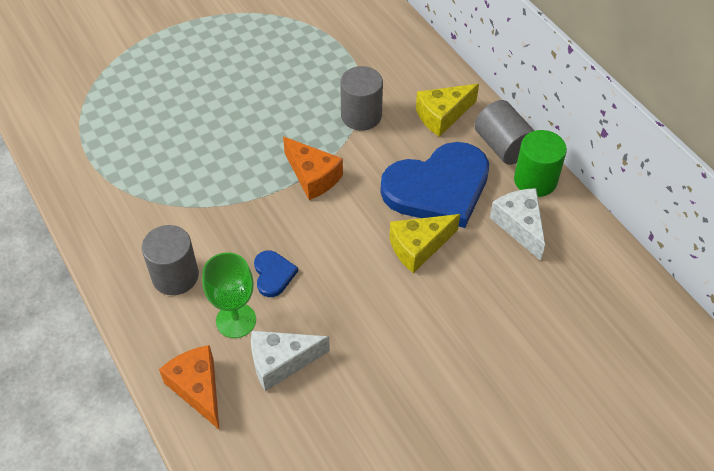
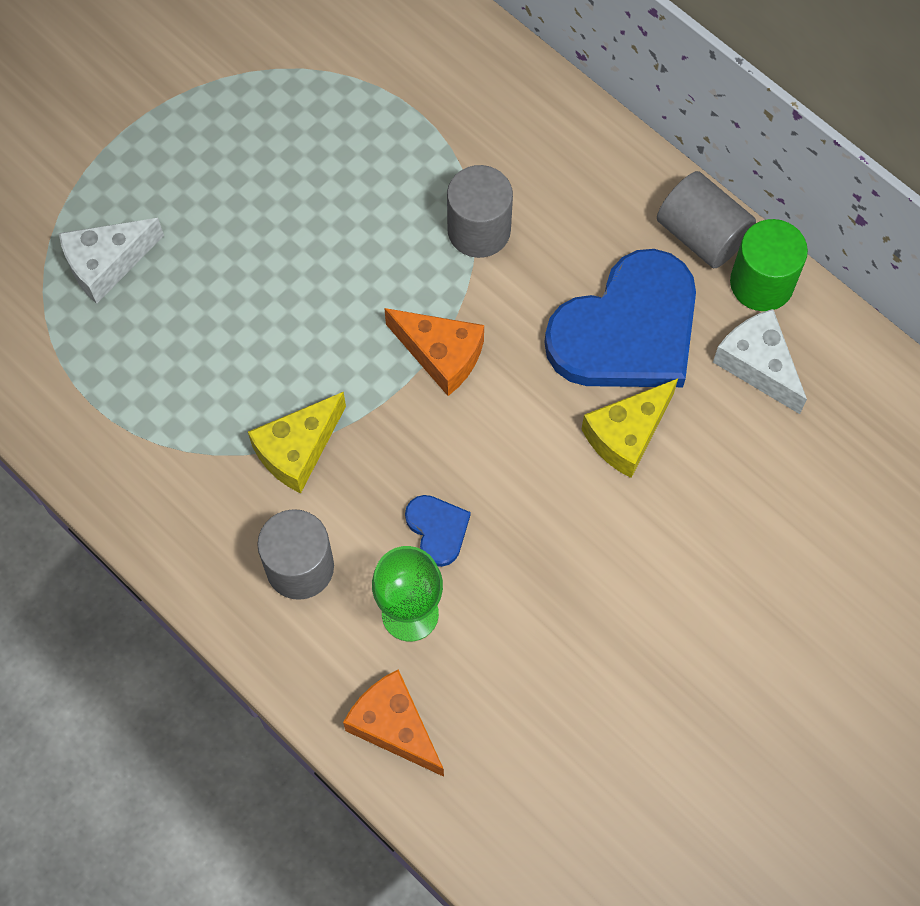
camera: 15 degrees left, 15 degrees up
white cheese [251,331,330,391] -> white cheese moved to [59,218,164,304]
yellow cheese [416,84,479,137] -> yellow cheese moved to [248,392,346,493]

